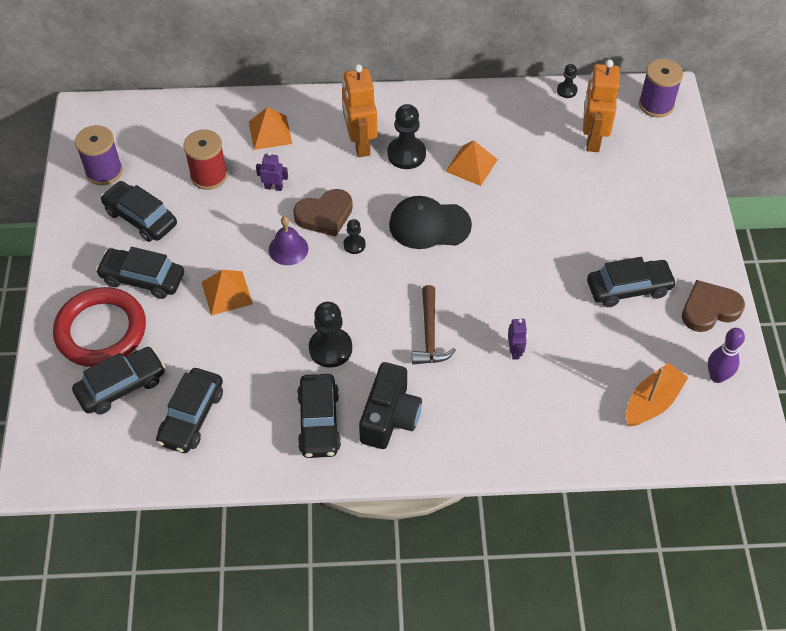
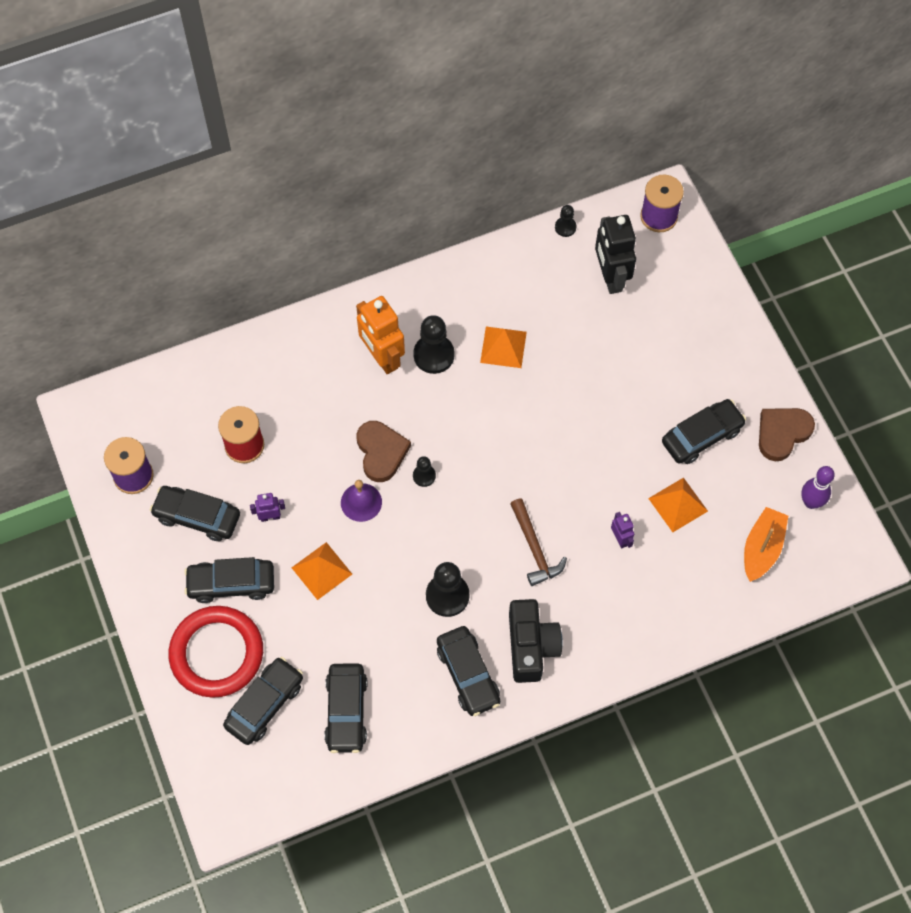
camera: 20 degrees left, 10 degrees up
orange pyramid [249,107,292,150] -> orange pyramid moved to [648,477,708,532]
purple robot [256,152,288,191] -> purple robot moved to [250,493,285,522]
brown heart [293,189,353,237] -> brown heart turned 60 degrees counterclockwise [357,421,411,482]
black cap [389,196,472,249] -> none
orange robot [583,59,620,152] -> black robot [595,215,636,294]

